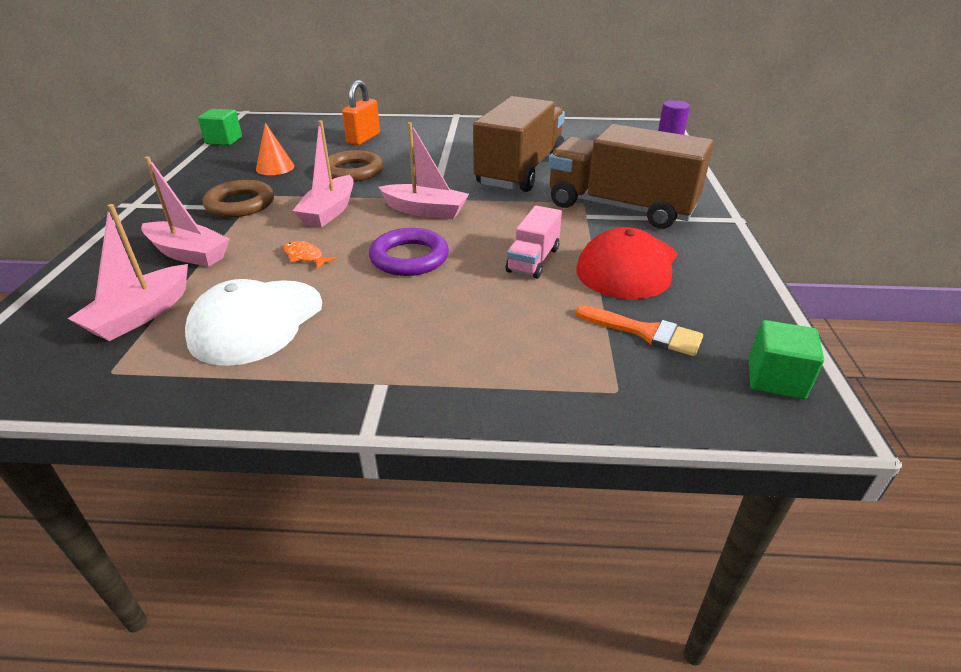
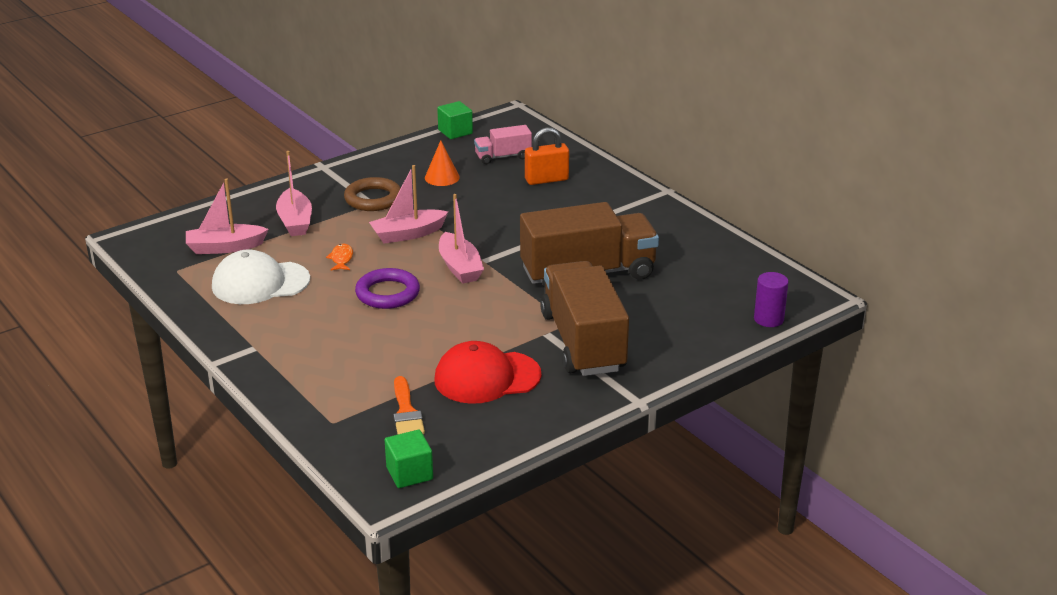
camera: 50 degrees right, 5 degrees down
brown ring [328,150,383,182] -> none
pink truck [506,206,562,279] -> pink truck moved to [474,125,532,164]

